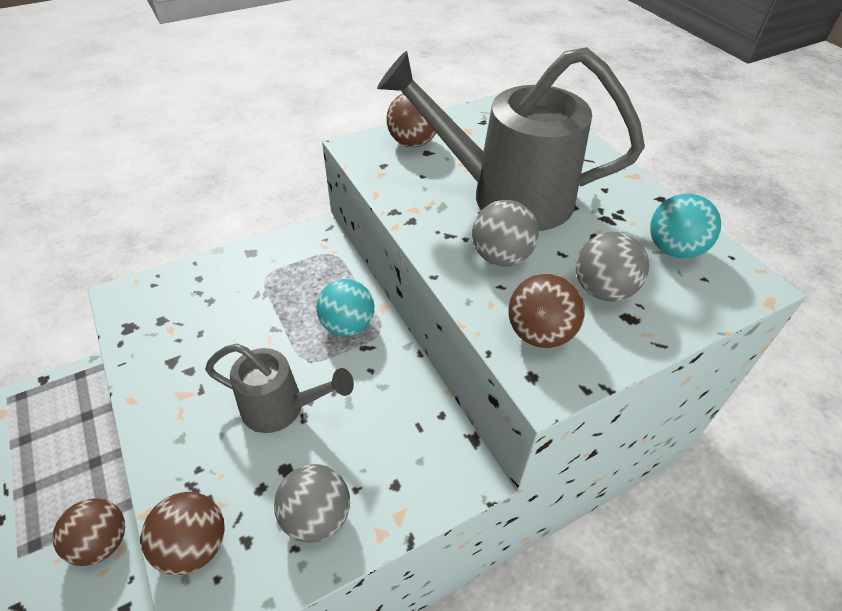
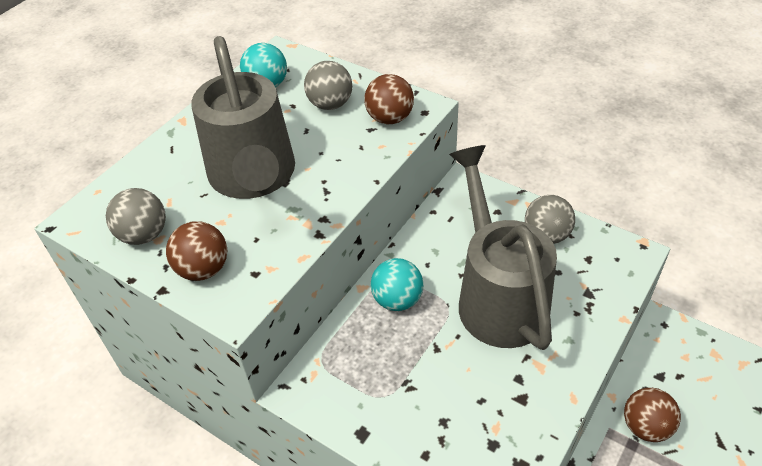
camera: 115 degrees left, 0 degrees up
brown ball [141,492,225,575] -> none
grey watering can [205,344,354,433] -> grey watering can [449,145,557,350], size x1.77
grey ball [472,200,539,266] -> grey ball moved to [106,188,166,245]

